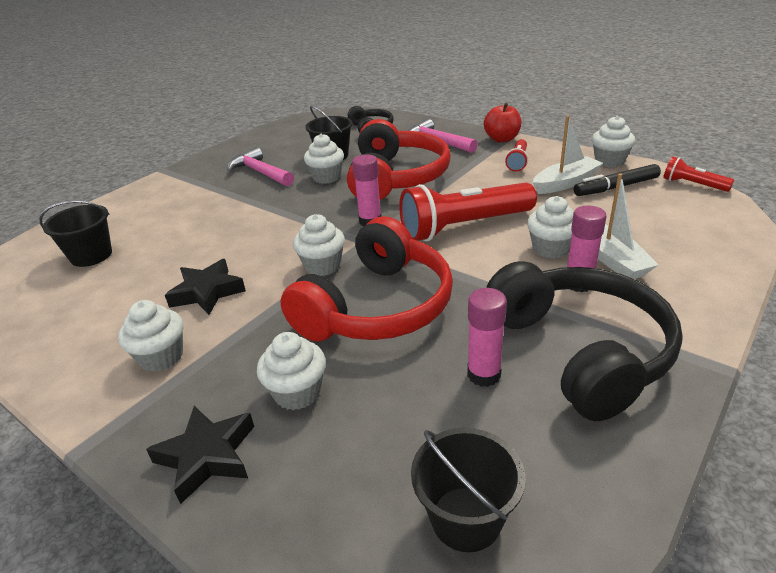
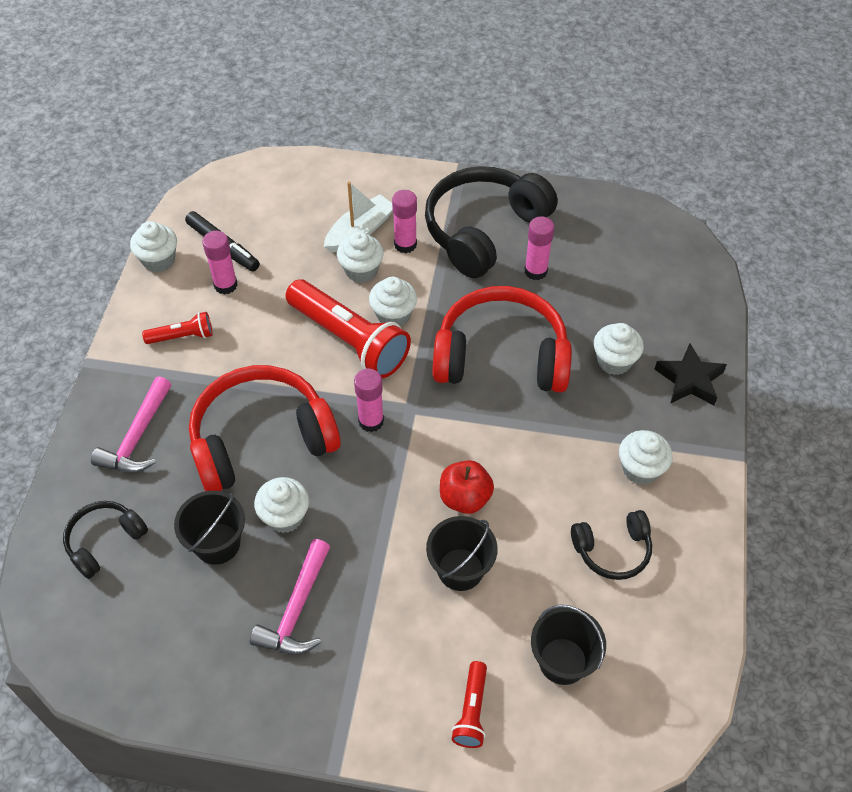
camera: 120 degrees left, 20 degrees up
black star [165,259,246,315] -> none
white cupcake [293,214,345,276] -> white cupcake moved to [369,277,417,327]
black bucket [411,428,526,552] -> black bucket moved to [426,516,498,591]
red apple [484,103,521,142] -> red apple moved to [440,460,494,514]
white boat [533,115,603,194] -> pink glue stick [202,231,238,295]
red flashlight [663,157,734,192] -> red flashlight moved to [452,661,487,748]
none -> black headphones [571,510,652,580]

